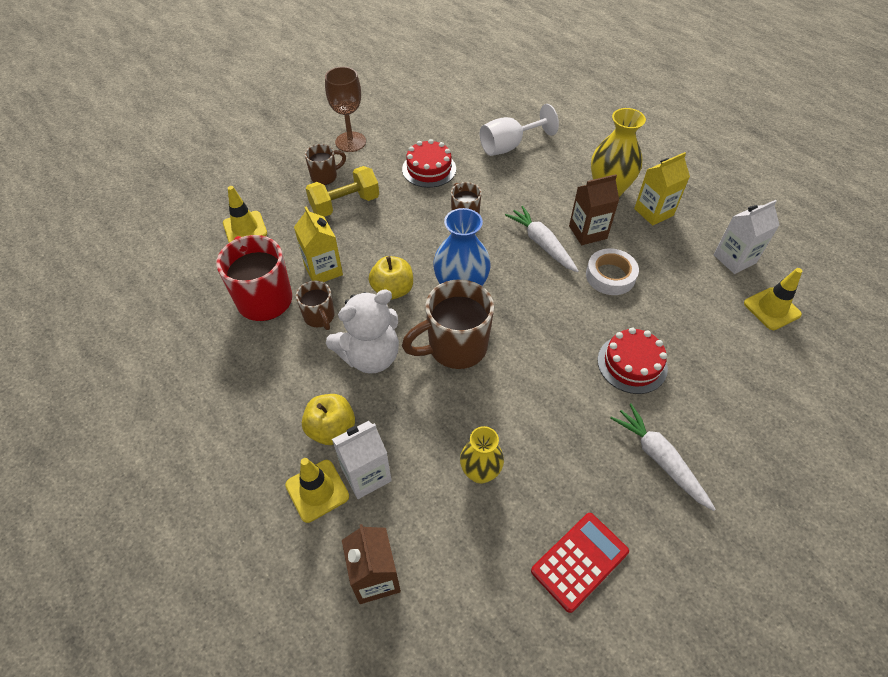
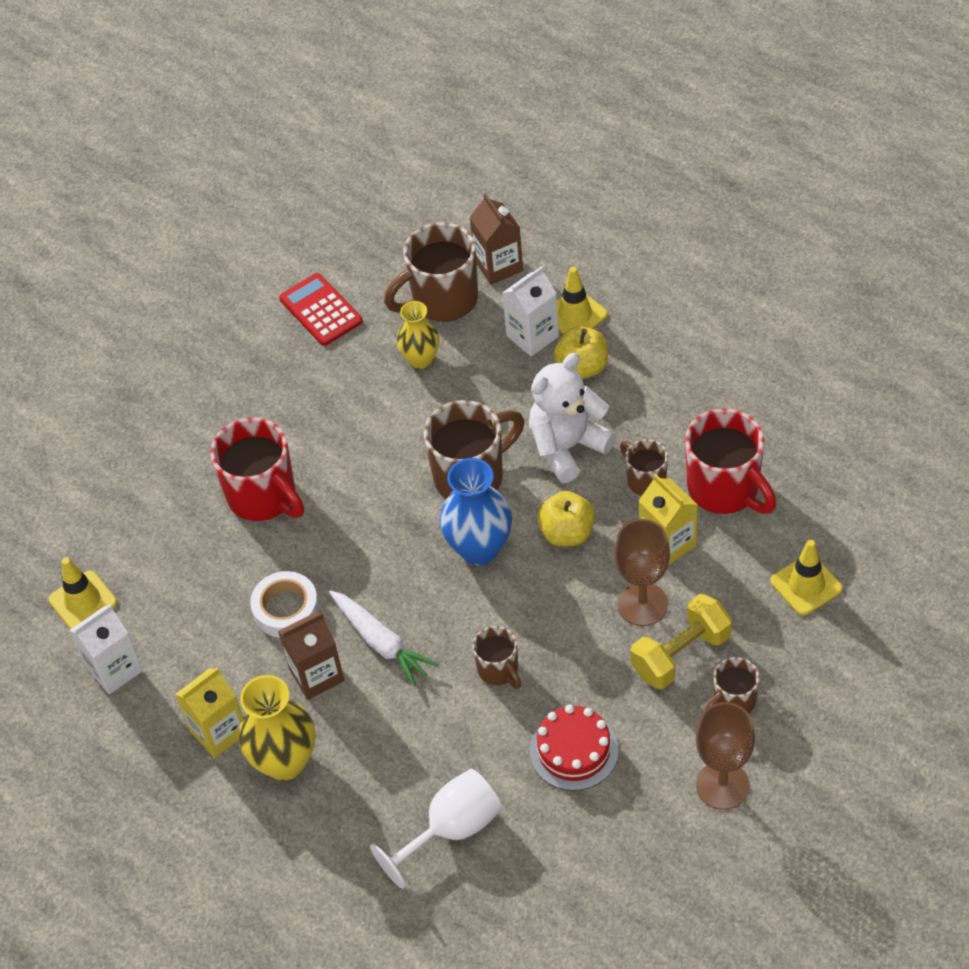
camera: 175 degrees right, 0 degrees up
red calculator [531,513,629,613] -> red calculator turned 105 degrees clockwise [279,273,363,346]
red cake [598,328,668,394] -> red mug [210,418,304,521]
white carrot [610,403,715,511] -> none
none -> brown mug [384,222,478,322]
none -> brown goblet [614,519,670,626]

